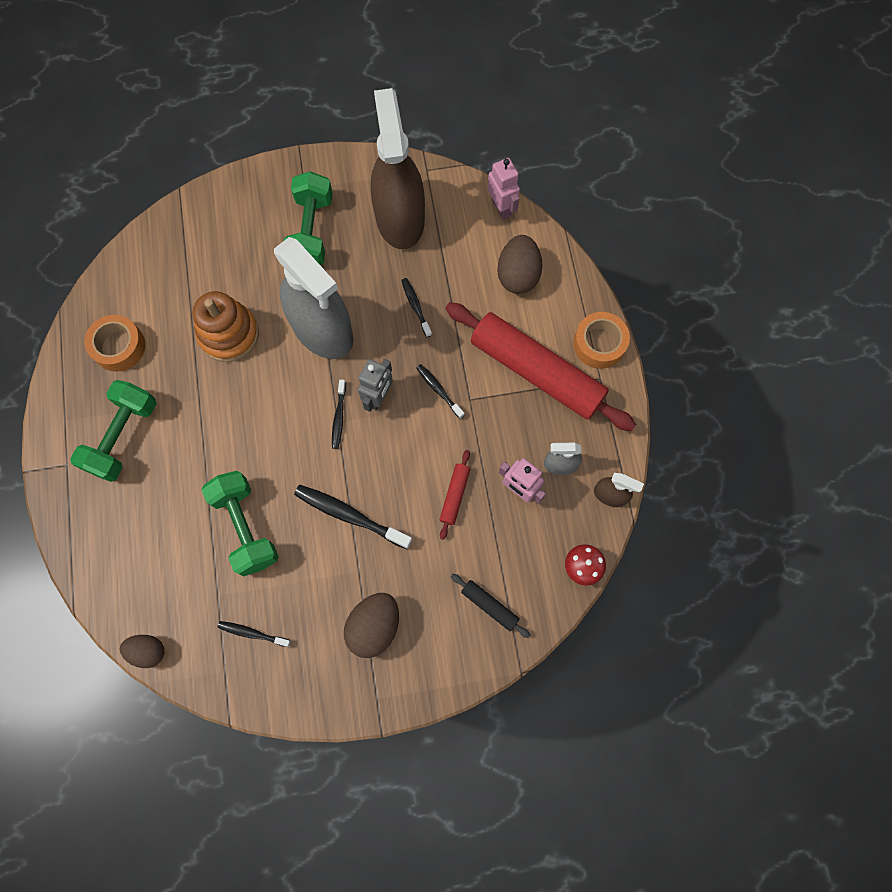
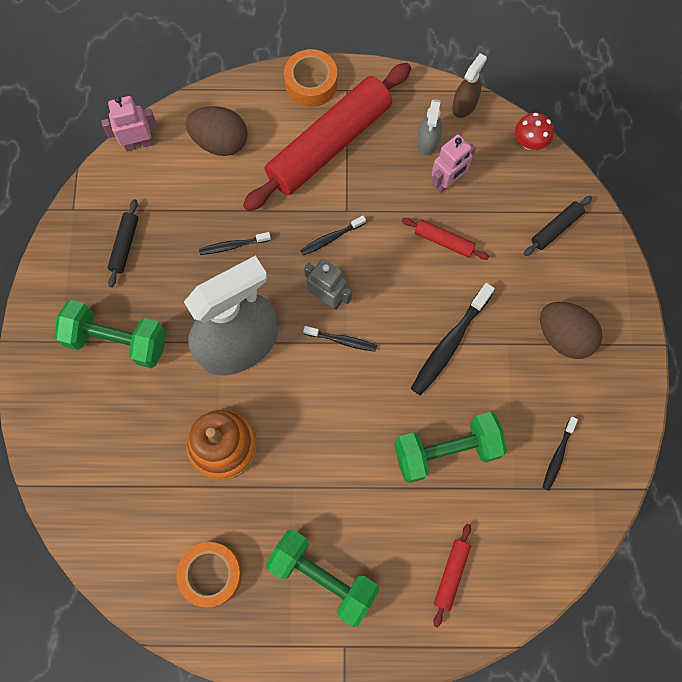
camera: 80 degrees left, 0 degrees up
brown egg [120,635,165,668] -> none
brown spray bottle [371,88,425,249] -> black rolling pin [107,199,138,287]
none -> red rolling pin [433,524,471,628]

